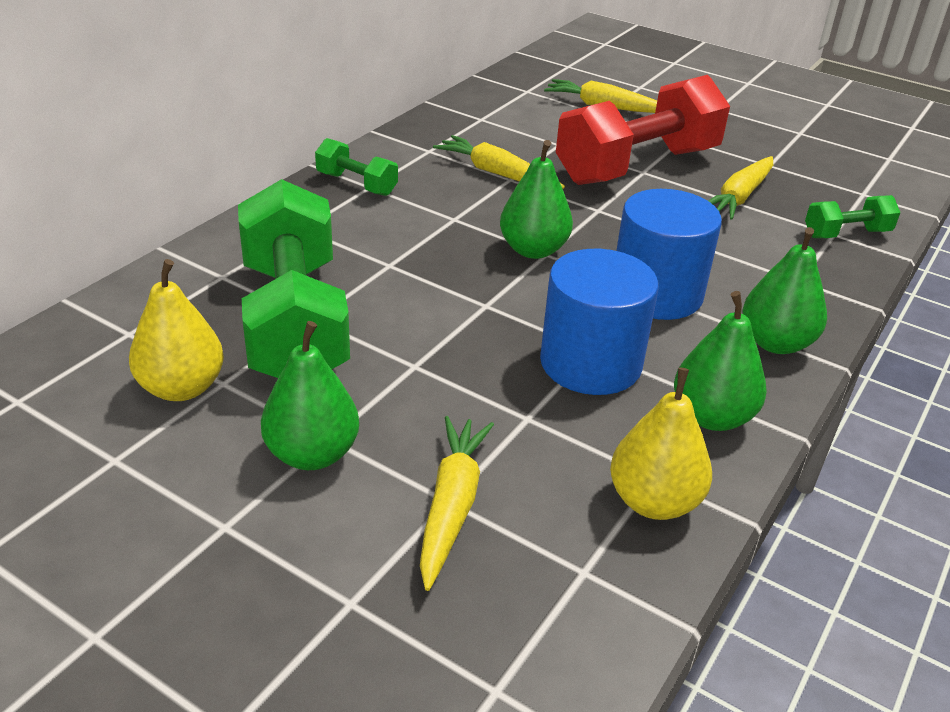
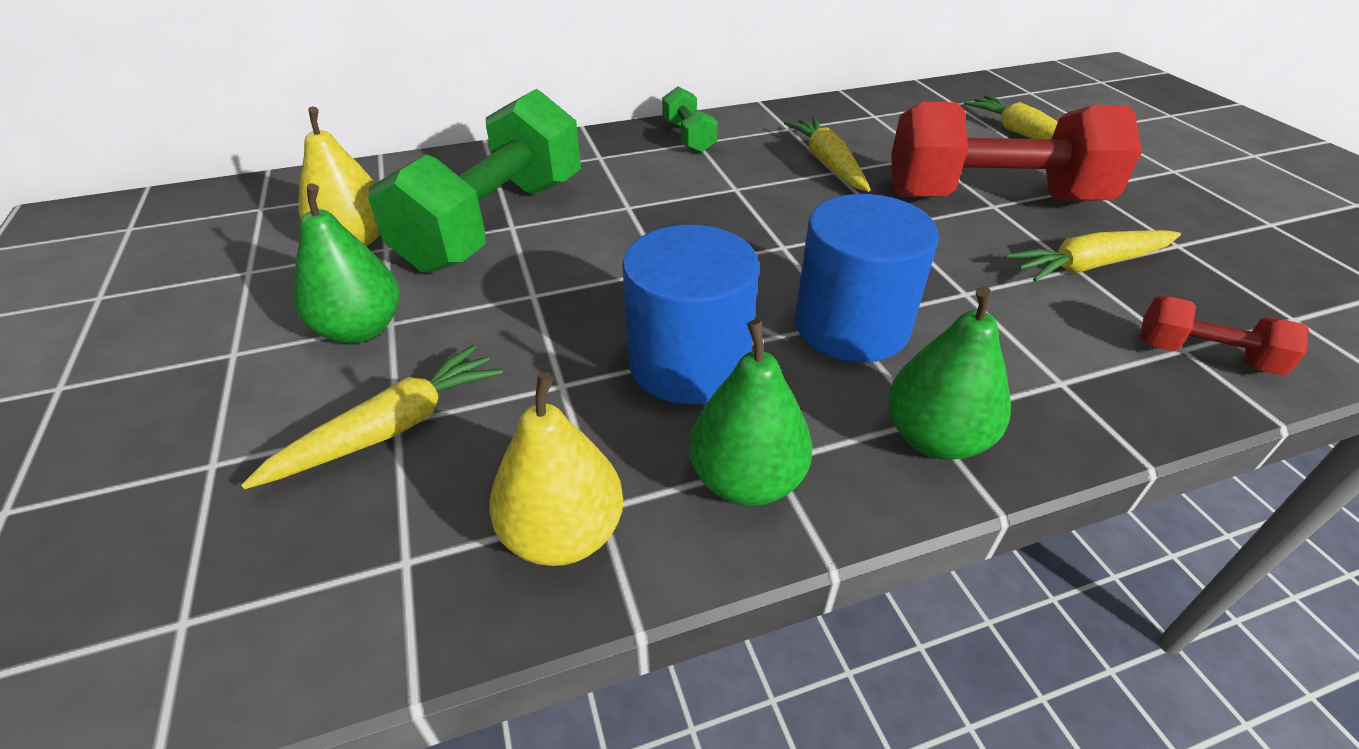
camera: 40 degrees right, 5 degrees up
green pear [500,140,573,259] -> none
green dumbbell [805,195,901,238] -> red dumbbell [1140,295,1309,376]

